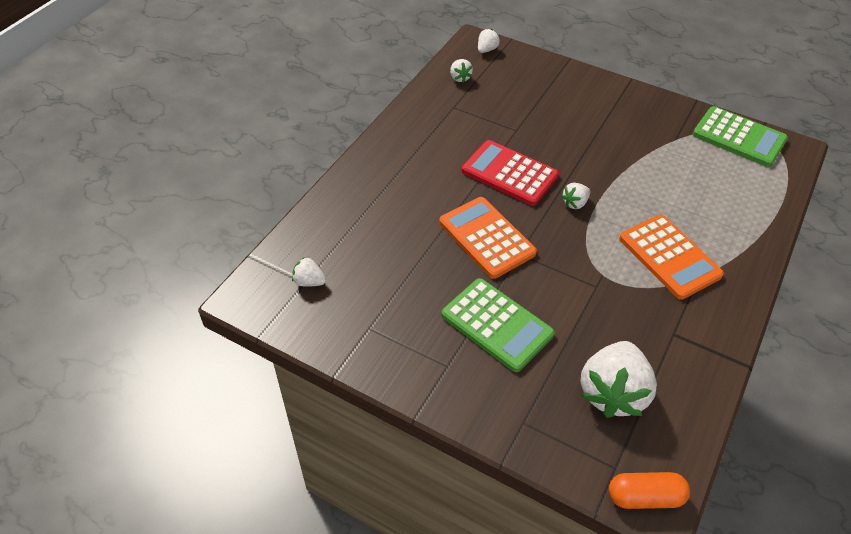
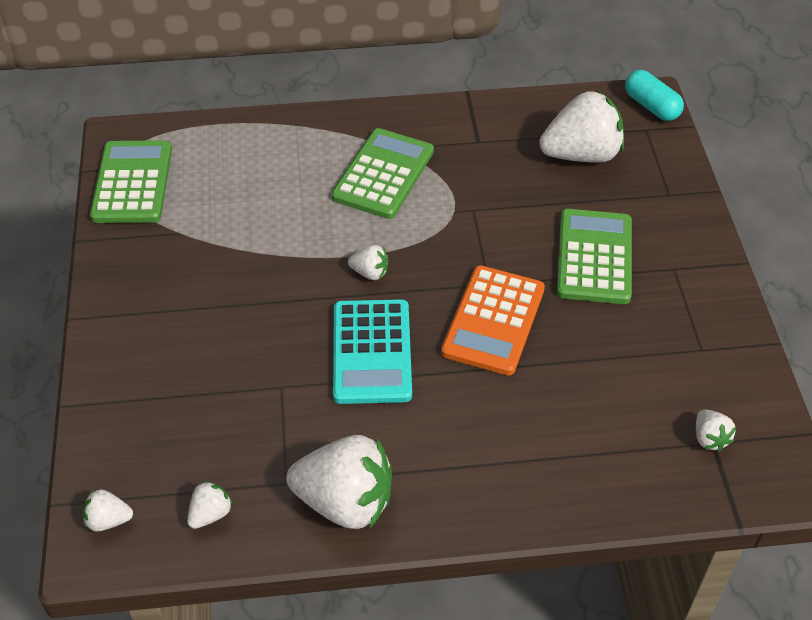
camera: 125 degrees left, 0 degrees up
red calculator [462,140,559,206] -> turquoise calculator [333,299,412,404]
orange capsule [609,472,690,509] -> turquoise capsule [625,70,684,121]
orange calculator [619,215,724,300] -> green calculator [332,128,434,219]
none -> white strawberry [286,435,392,529]

